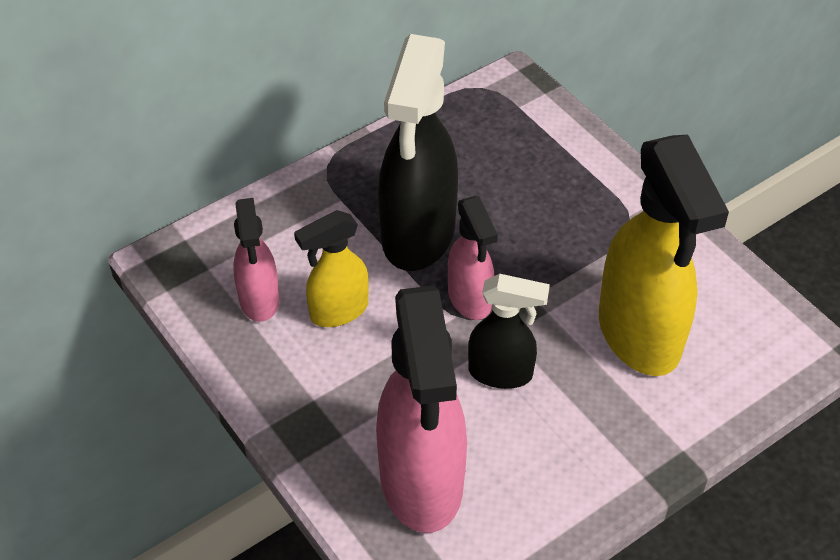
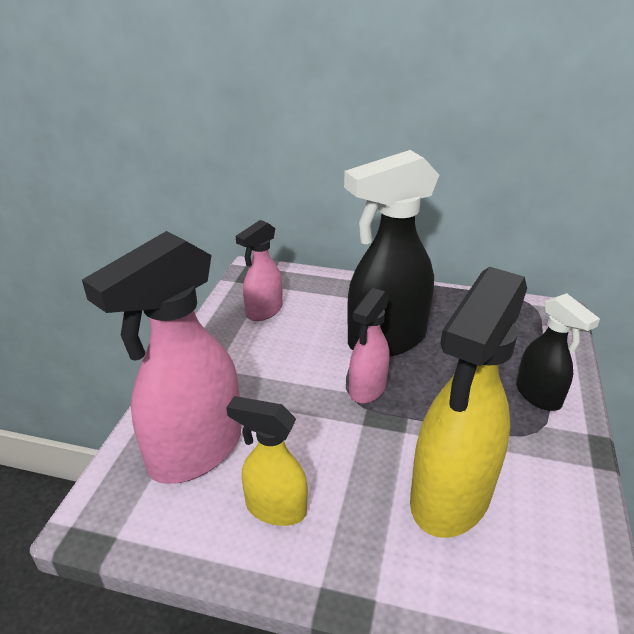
camera: 50 degrees right, 15 degrees down
yellow spray bottle [294,210,369,327] -> yellow spray bottle moved to [226,396,308,526]
black spray bottle [468,274,550,389] -> black spray bottle moved to [516,293,600,411]

